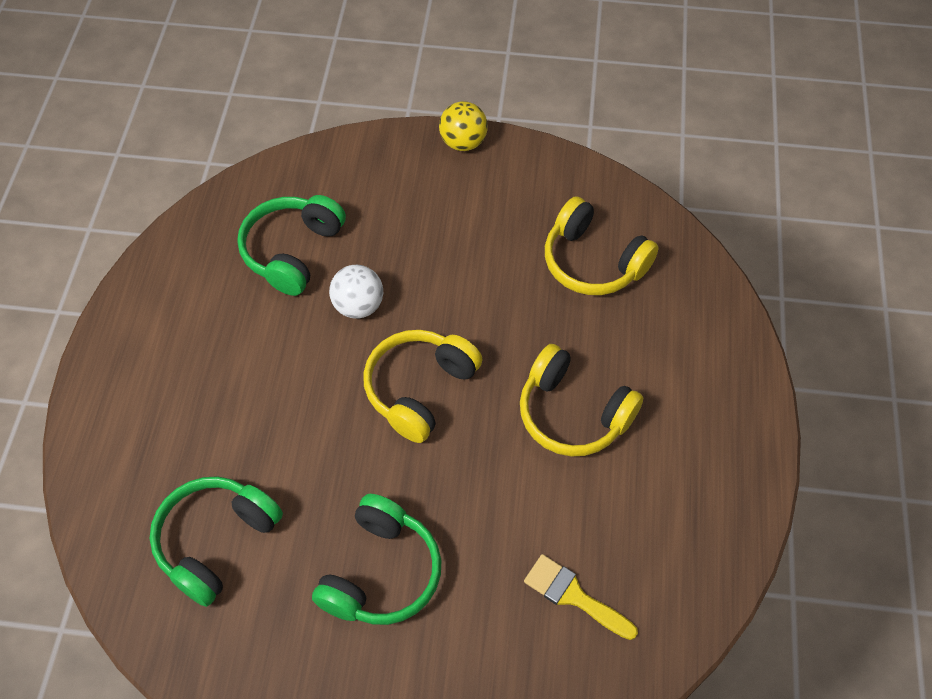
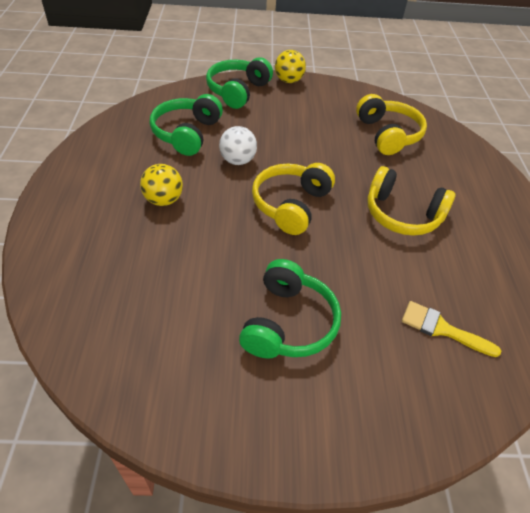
camera: 10 degrees left, 10 degrees down
green headphones [150,476,283,607] -> green headphones moved to [206,57,273,109]
yellow headphones [545,196,659,295] -> yellow headphones turned 135 degrees counterclockwise [356,94,427,155]
none -> yellow ball [140,164,183,206]

